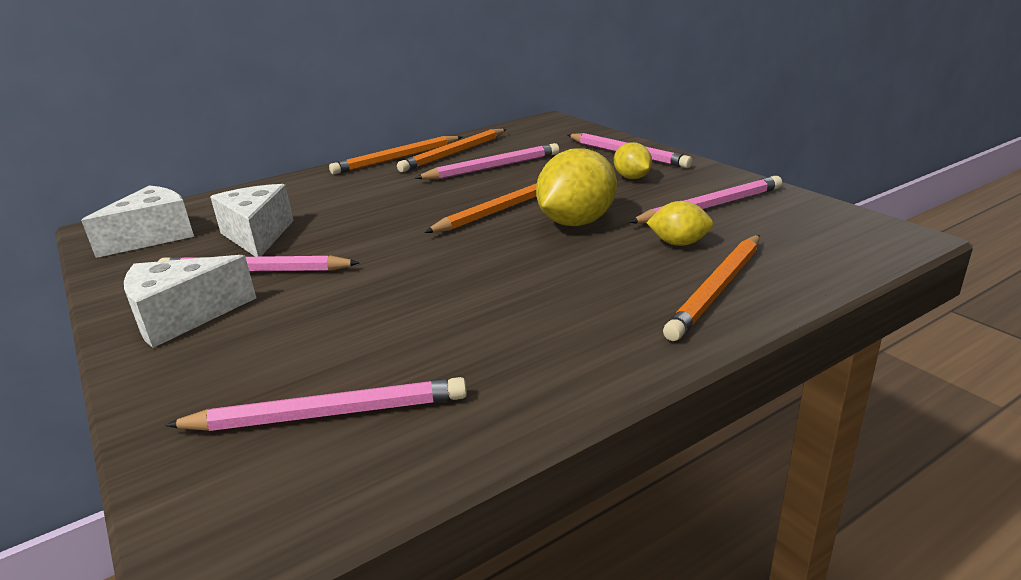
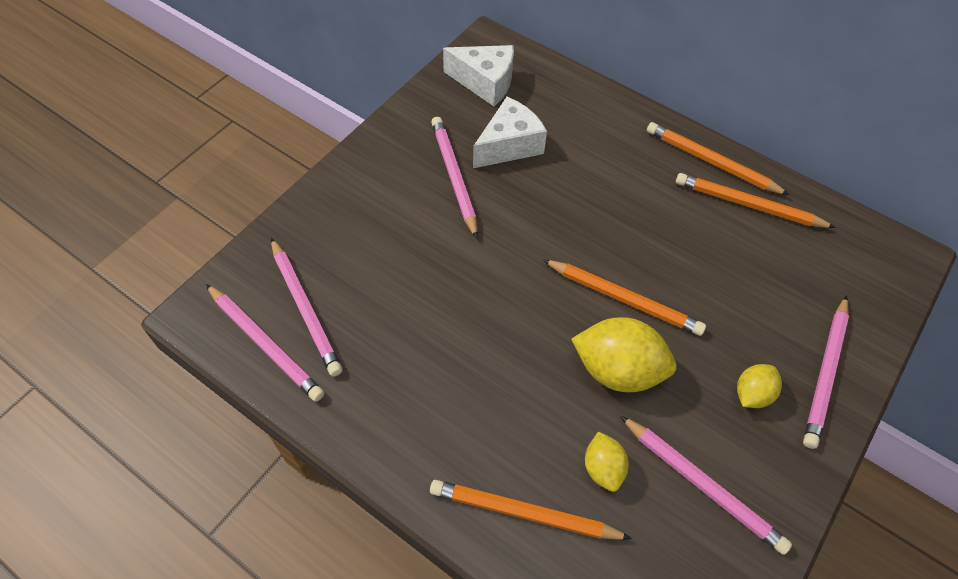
camera: 65 degrees right, 30 degrees up
white cheese [124,255,256,348] -> none
pink pencil [415,143,559,179] -> pink pencil moved to [206,284,324,402]

